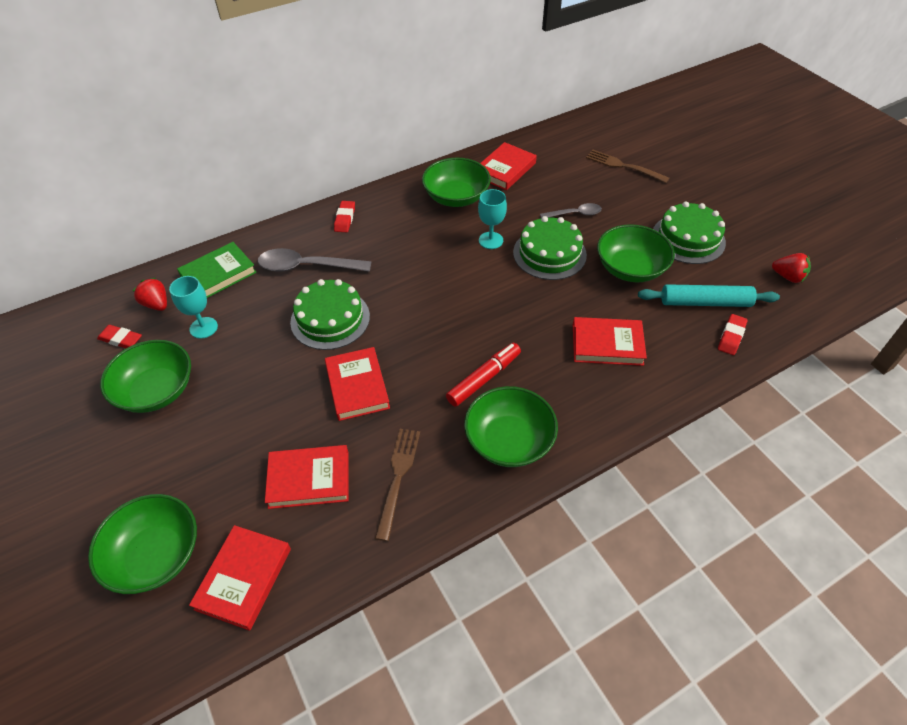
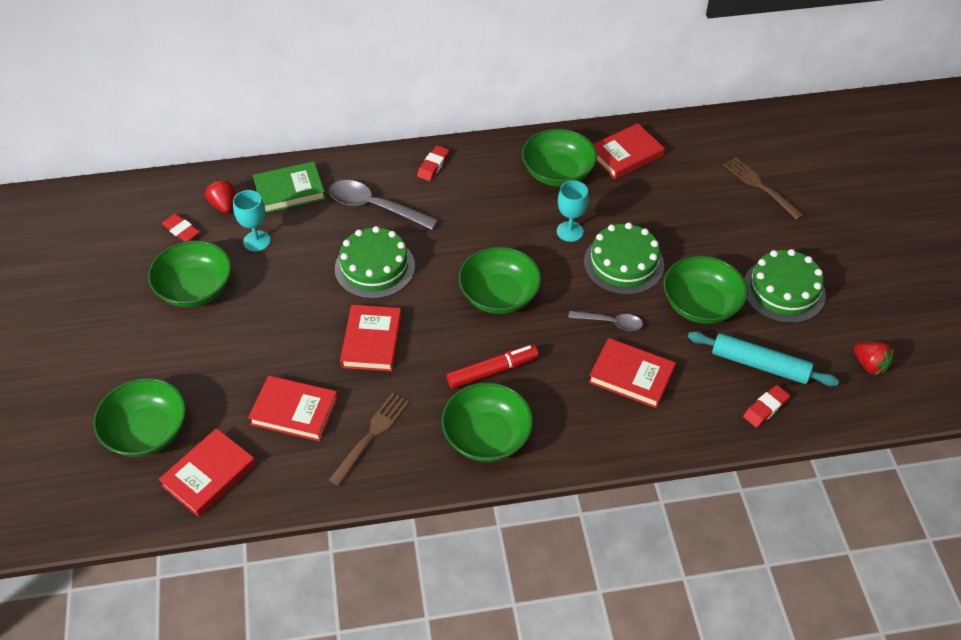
camera: 20 degrees right, 0 degrees up
grey spoon [540,203,602,218] -> grey spoon moved to [568,311,643,331]
none -> green bowl [459,247,541,314]

